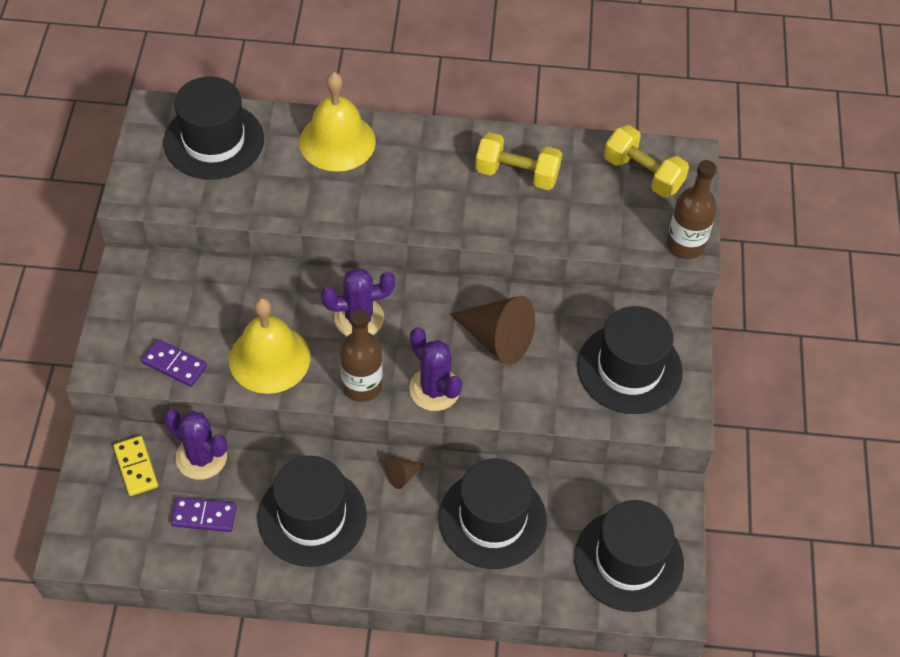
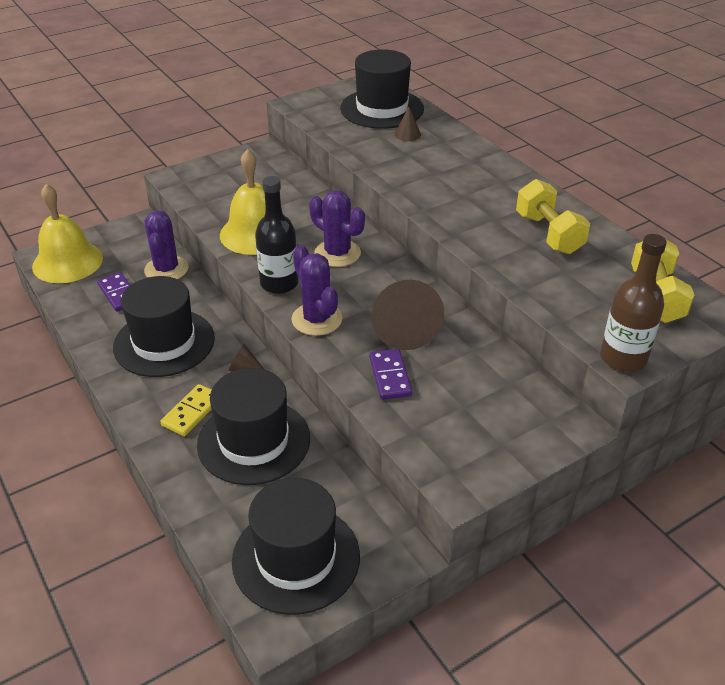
camera: 55 degrees right, 15 degrees down
yellow domino [113,436,158,496] -> yellow domino moved to [160,384,212,436]
purple domino [141,339,207,387] -> purple domino moved to [369,349,412,400]
yellow bell [299,72,376,172] -> yellow bell moved to [32,184,103,283]
brown bottle [340,309,383,402] -> black bottle [255,176,299,294]
purple cactus [409,327,462,411] -> purple cactus turned 45 degrees counterclockwise [291,245,343,336]
black hat [577,306,683,414] -> none
none -> brown cone [395,107,421,141]

